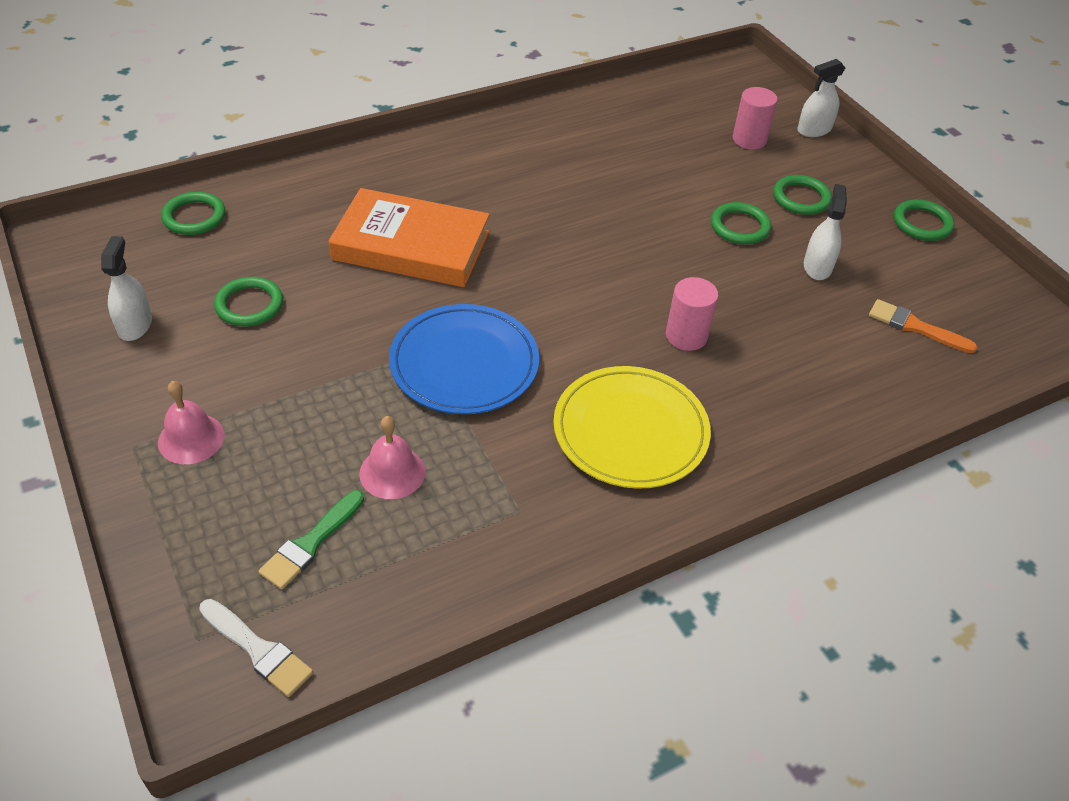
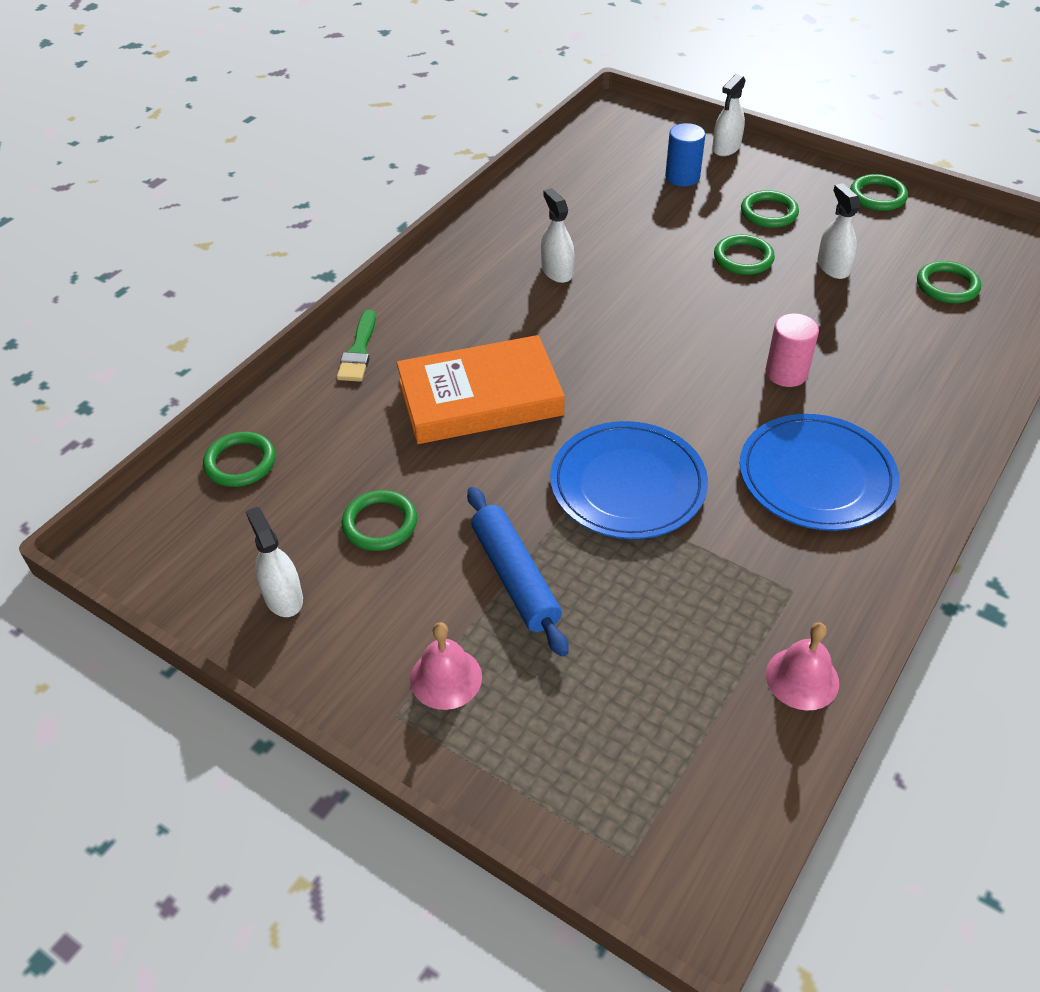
camera: 25 degrees left, 0 degrees up
white brush [199,599,313,697] -> none
green brush [258,490,364,589] -> green brush moved to [337,310,376,382]
pink bell [359,416,425,499] -> pink bell moved to [766,623,839,711]
yellow plate [554,366,711,489] -> blue plate [740,414,900,531]
pink cylinder [732,87,778,149] -> blue cylinder [665,123,706,186]
orange brush [869,299,977,353] -> green ring [917,261,981,304]
none -> blue rolling pin [467,487,568,657]
none -> white spray bottle [541,188,574,283]

